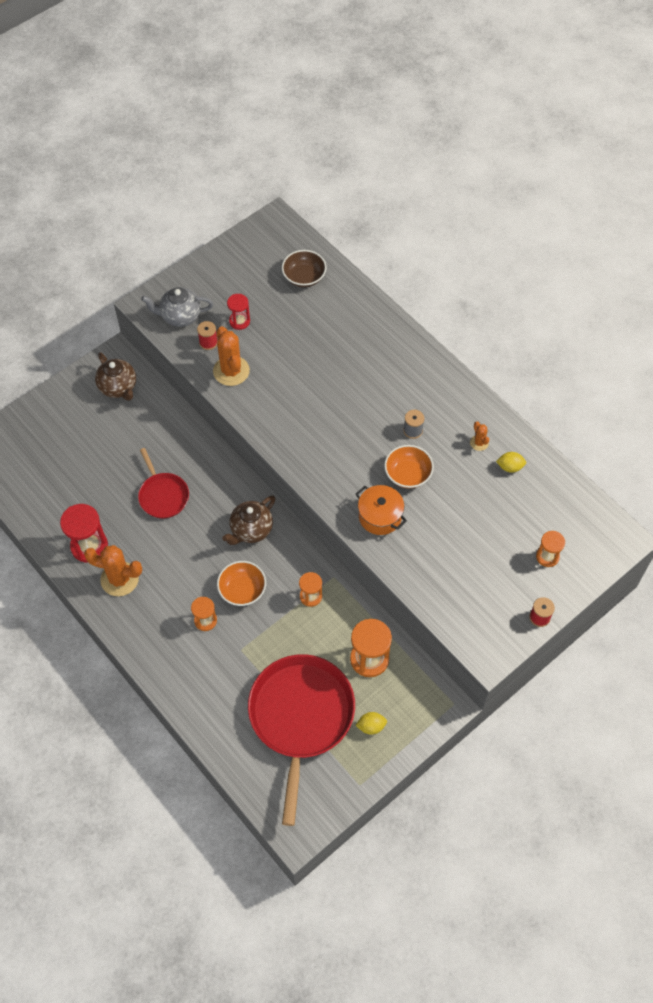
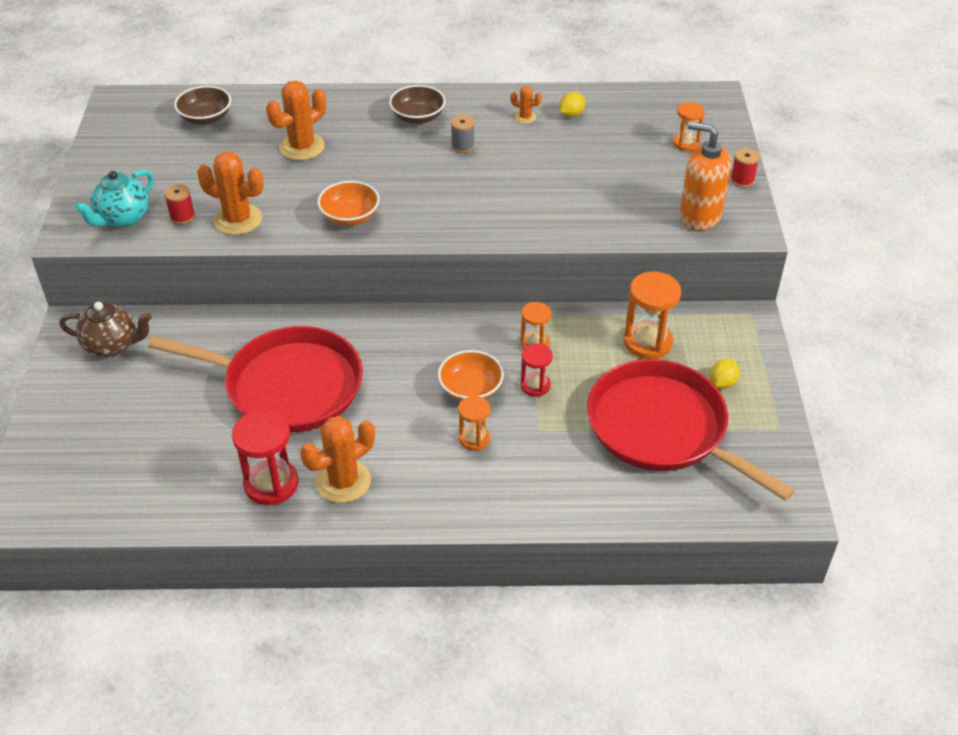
camera: 50 degrees left, 15 degrees down
red pan [138,448,189,518] -> red pan [148,326,363,433], size x1.92
grey teapot [141,287,213,327] -> turquoise teapot [74,170,154,228]
brown teapot [222,495,275,545] -> none
red hourglass [227,294,250,330] -> red hourglass moved to [521,344,553,397]
orange pot [356,485,407,535] -> none
orange bowl [384,445,434,488] -> orange bowl moved to [317,181,380,226]
none -> orange cactus [266,80,326,160]
none -> brown bowl [389,85,446,124]
none -> orange soap dispenser [679,122,731,231]

